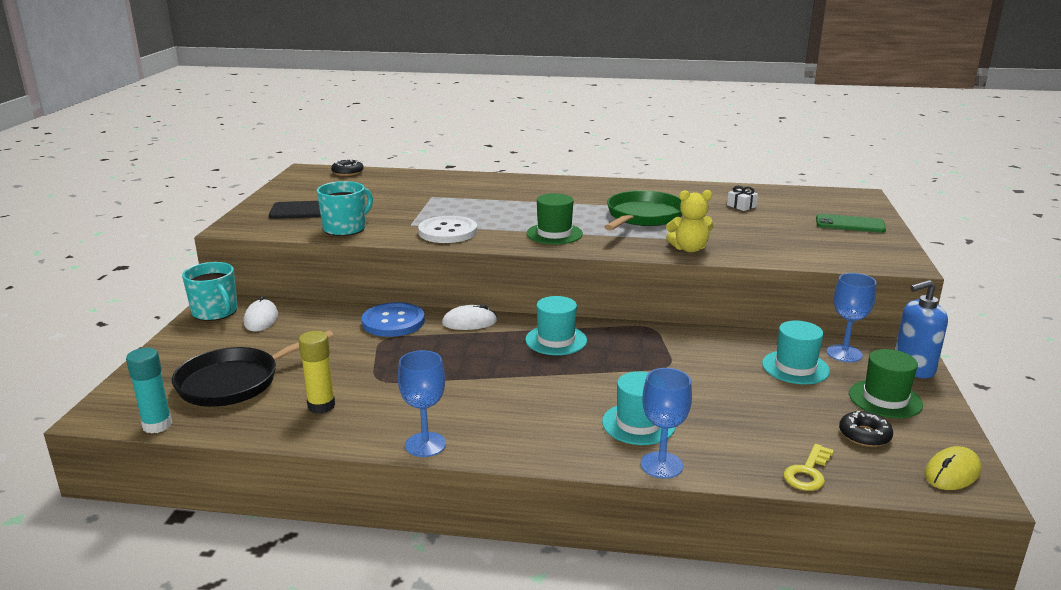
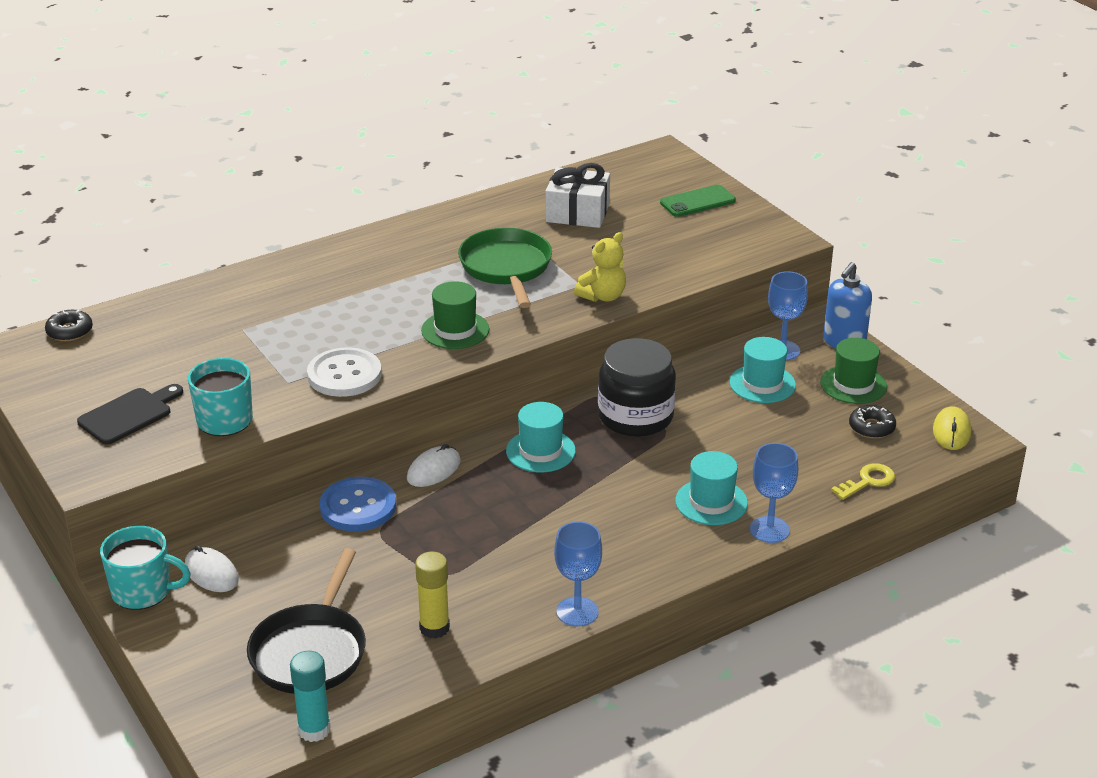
camera: 40 degrees left, 10 degrees up
white gift [727,186,758,211] -> white gift [546,163,610,228], size x2.15
yellow key [783,444,834,491] -> yellow key turned 120 degrees counterclockwise [831,463,895,500]
none -> black jar [598,338,676,437]

